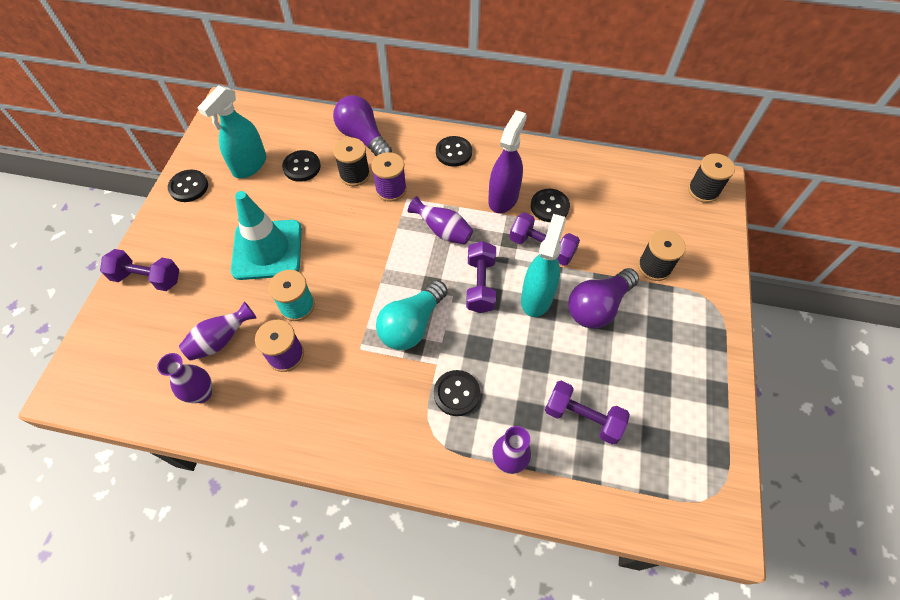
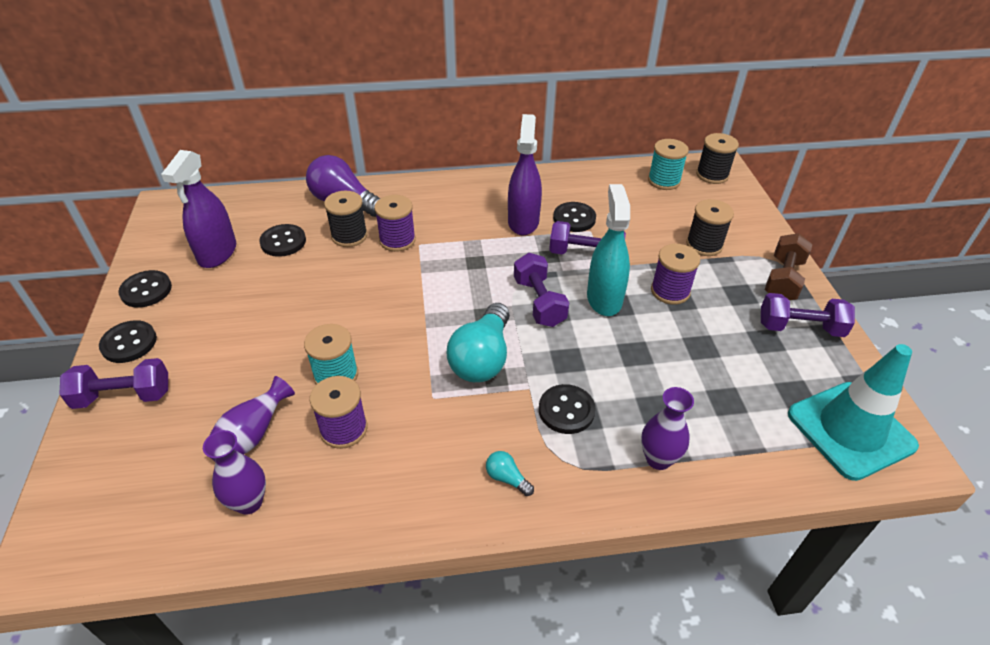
camera: 20 degrees left, 15 degrees down
turquoise spray bottle [197,86,266,178] -> purple spray bottle [161,150,236,268]
turquoise traffic cone [231,191,302,280] -> turquoise traffic cone moved to [788,344,919,481]
purple vase [408,196,473,245] -> none
black button [436,136,472,167] -> black button moved to [99,320,157,363]
purple dumbbell [545,381,630,445] -> purple dumbbell moved to [761,293,855,337]
purple light bulb [568,268,639,329] -> purple spool [651,244,700,305]
none -> turquoise light bulb [486,451,534,496]
none -> turquoise spool [648,139,689,190]
none -> brown dumbbell [765,233,812,300]

